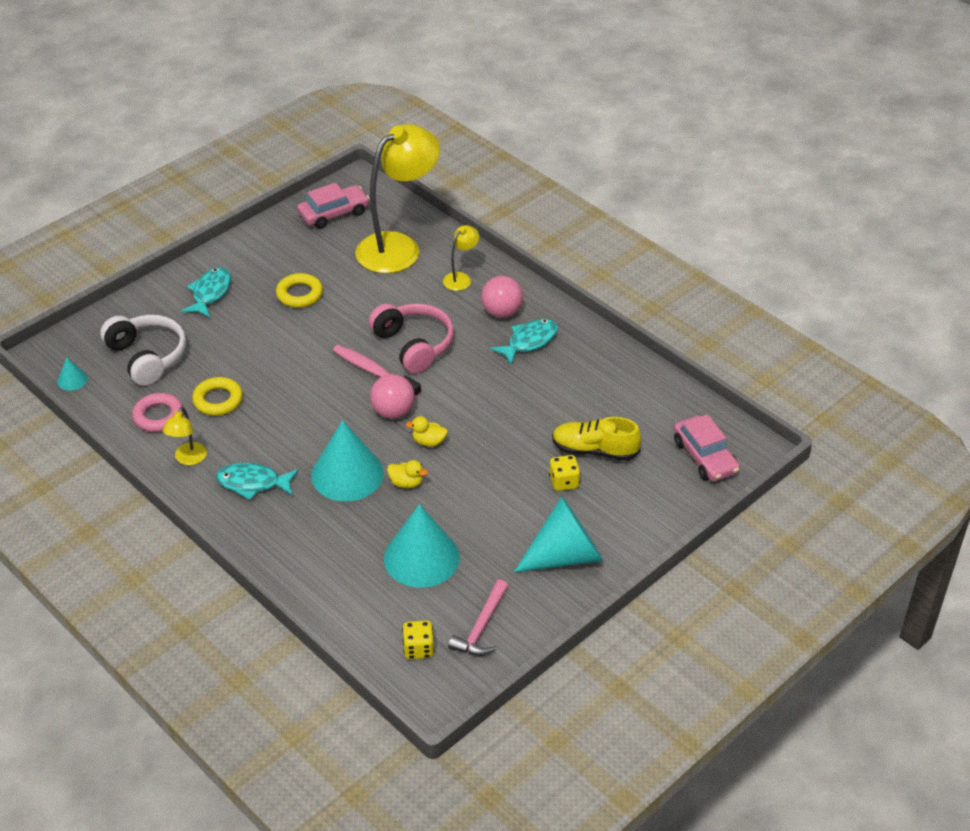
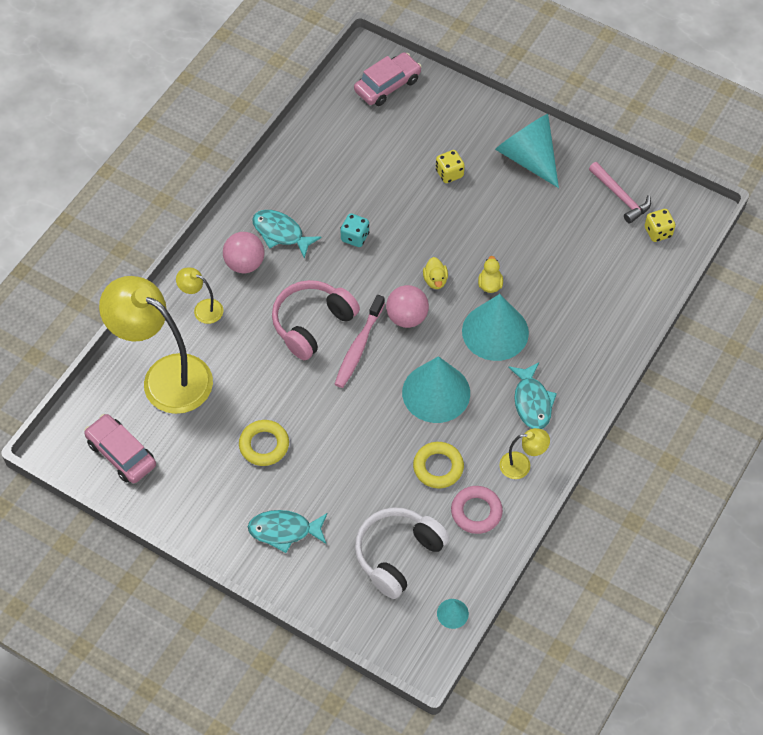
camera: 105 degrees left, 15 degrees up
turquoise cone [384,504,460,588] -> turquoise cone moved to [402,356,470,423]
pink hammer [448,580,508,656] -> pink hammer turned 45 degrees clockwise [589,162,651,224]
yellow shoe [552,417,641,461] -> none
none -> turquoise dice [340,213,369,247]

